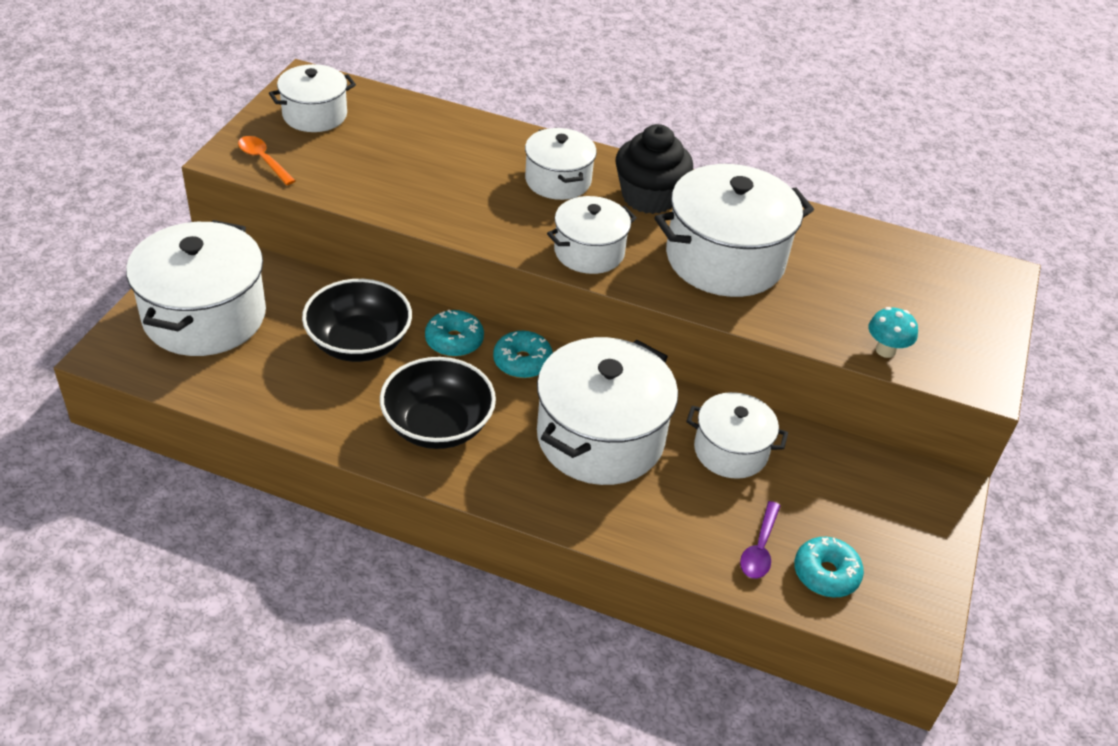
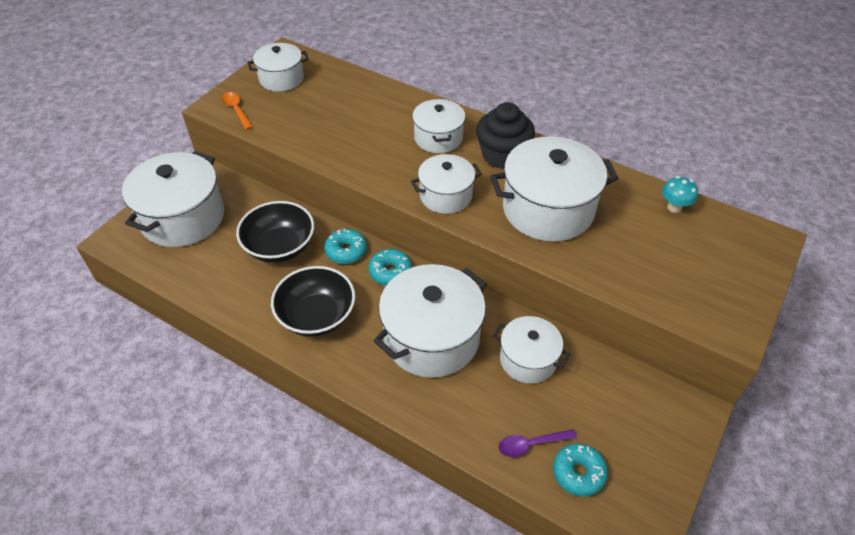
camera: 15 degrees right, 5 degrees up
purple spoon [740,501,780,579] -> purple spoon turned 45 degrees clockwise [499,429,577,457]
turquoise mushroom [869,307,918,358] -> turquoise mushroom moved to [662,176,698,213]

